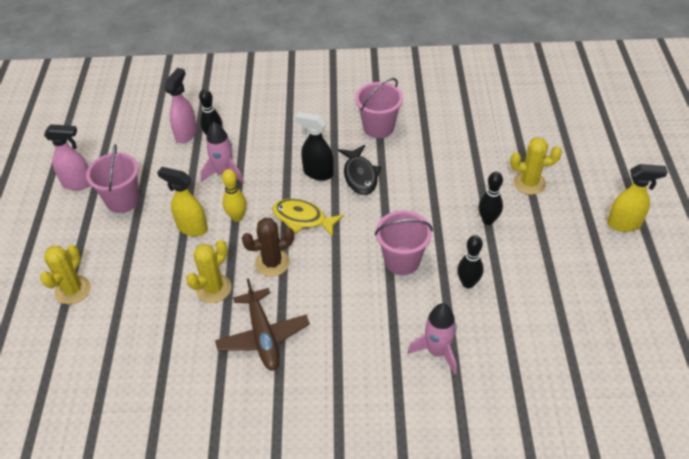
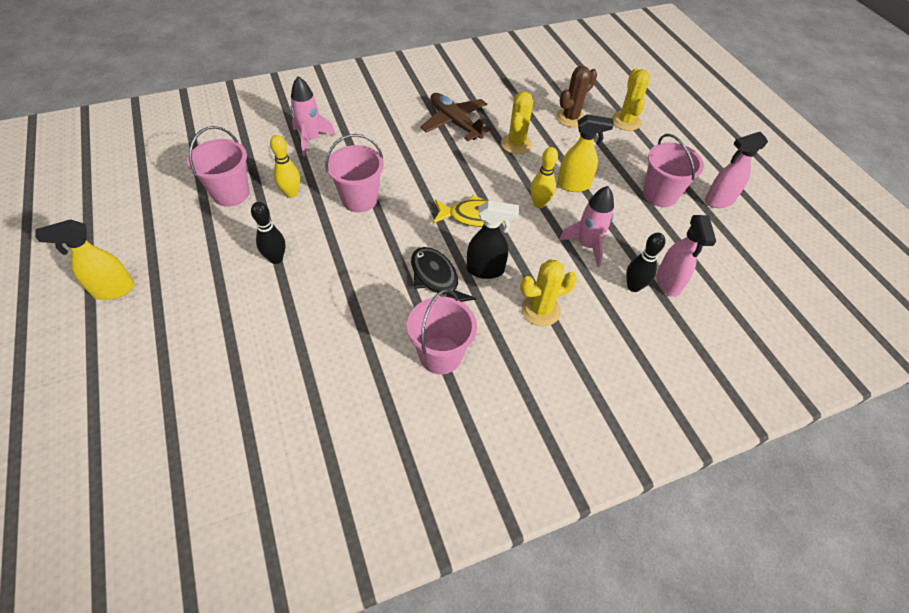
camera: 155 degrees right, 5 degrees up
brown cactus [242,218,294,277] -> brown cactus moved to [556,66,597,127]
black bowling pin [457,235,484,288] -> yellow bowling pin [270,135,300,198]
yellow cactus [510,137,562,195] -> yellow cactus moved to [520,259,577,326]
none -> pink bucket [187,126,249,207]

